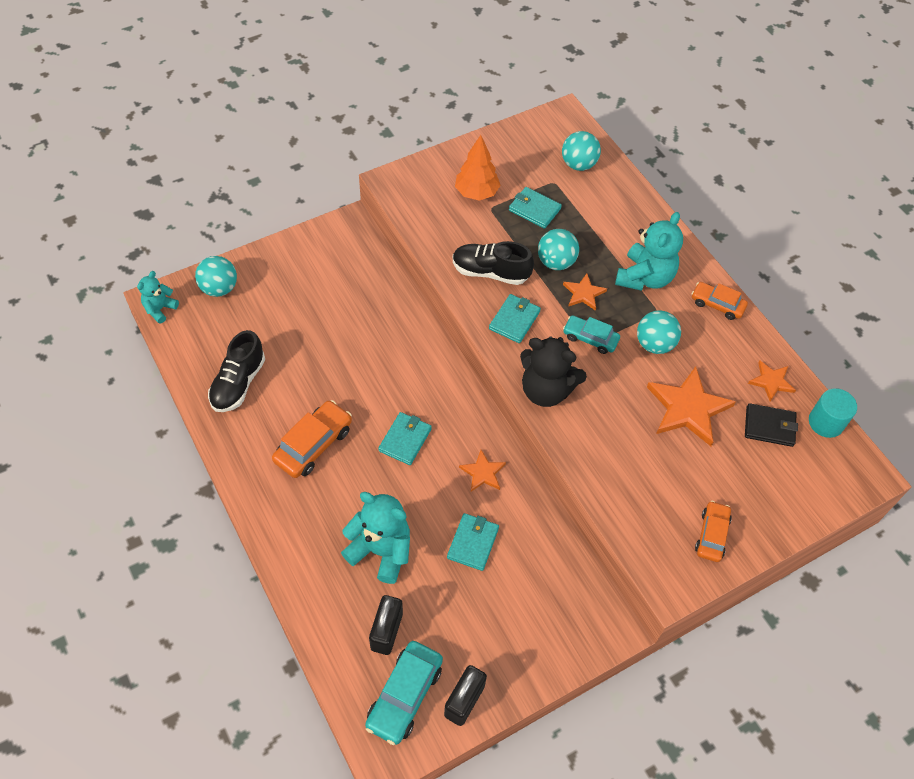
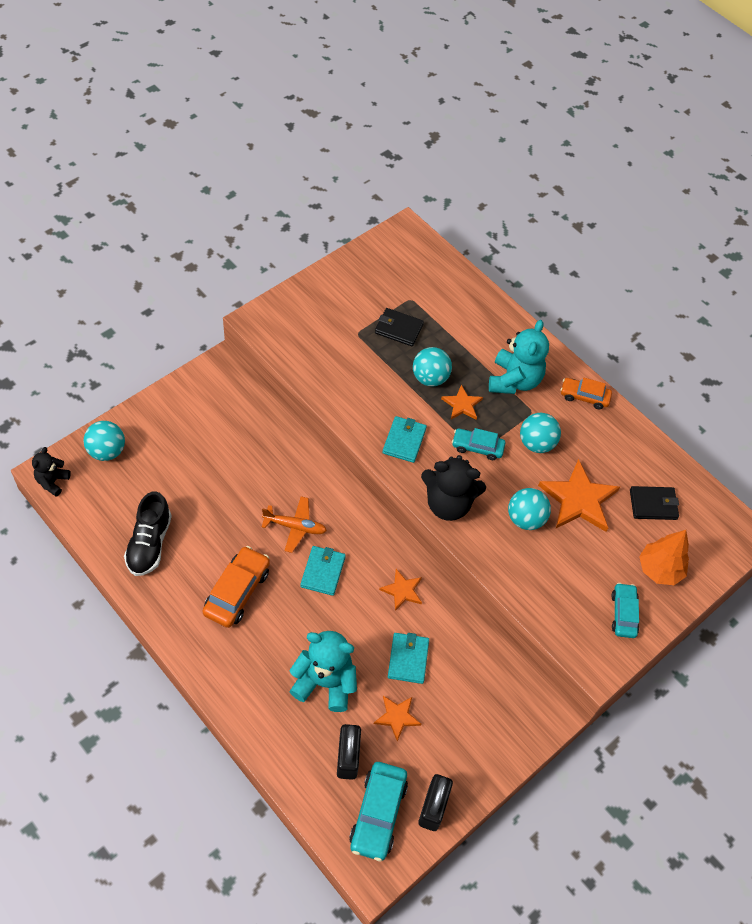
camera: 15 degrees left, 0 degrees up
turquoise teddy bear [137,271,179,324] -> black teddy bear [32,447,71,497]
black shoe [453,241,534,285] -> none
orange tree [455,135,501,201] -> orange tree moved to [639,530,689,585]
turquoise wallet [509,187,562,229] -> black wallet [375,308,424,346]
turquoise ball [562,131,601,171] -> turquoise ball moved to [508,488,551,530]
orange car [695,501,732,562] -> turquoise car [611,583,639,638]
orange star [748,361,796,402] -> orange star moved to [374,696,421,741]
turquoise cylinder [809,388,857,438] -> none
none -> orange plane [262,496,327,553]

